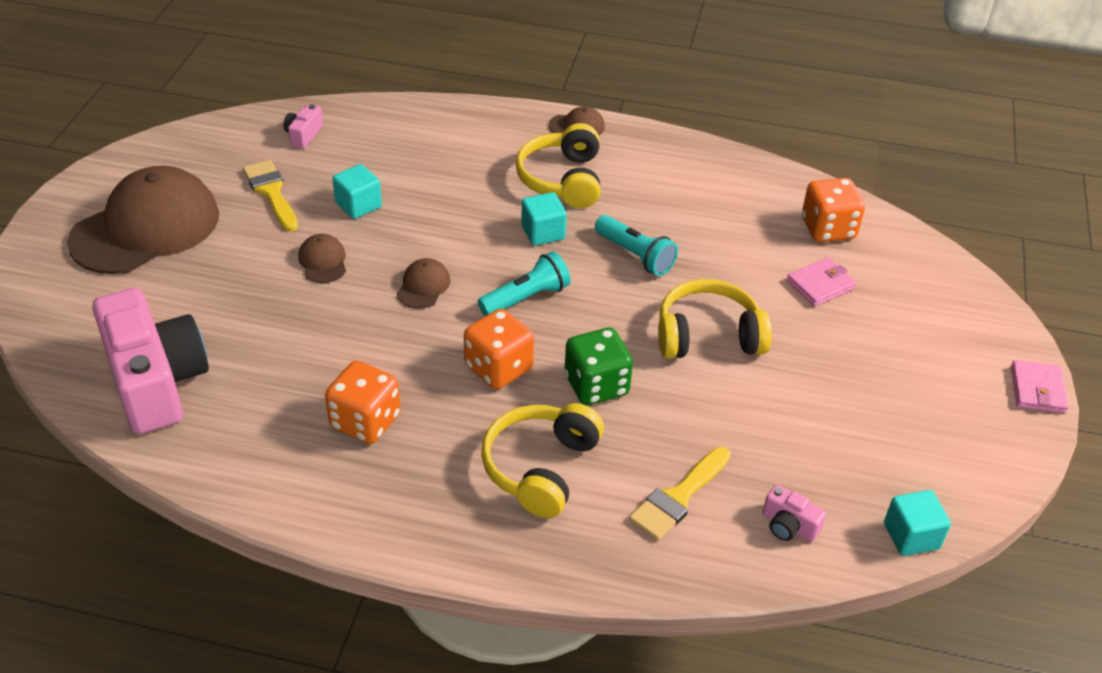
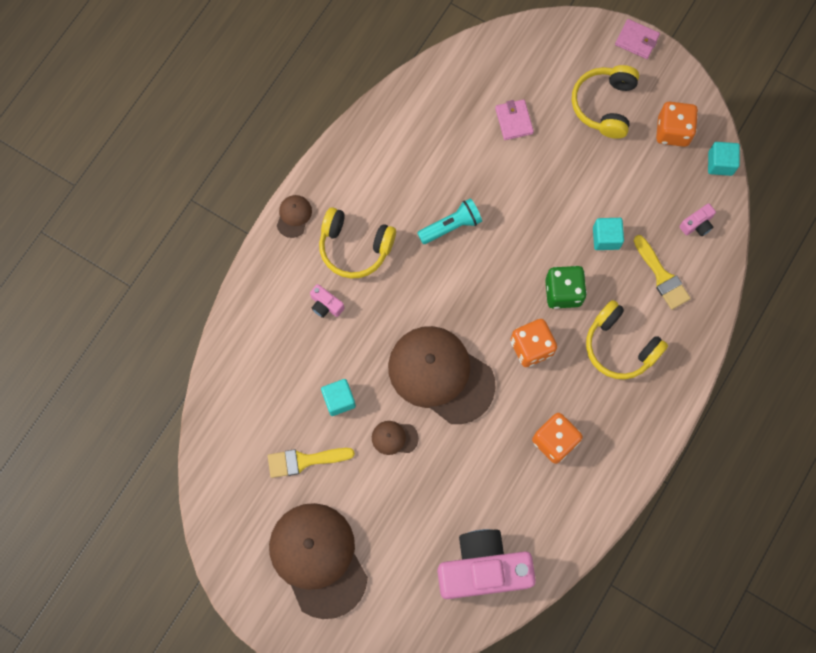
camera: 70 degrees left, 30 degrees up
pink camera [283,104,323,148] -> pink camera moved to [310,284,344,318]
brown cap [397,258,450,309] -> brown cap [388,326,496,424], size x2.43
turquoise flashlight [478,251,571,316] -> none
turquoise cube [521,192,567,246] -> turquoise cube moved to [593,218,624,250]
yellow headphones [658,279,772,359] -> yellow headphones moved to [572,65,639,139]
orange dice [802,178,865,242] -> orange dice moved to [656,102,698,147]

